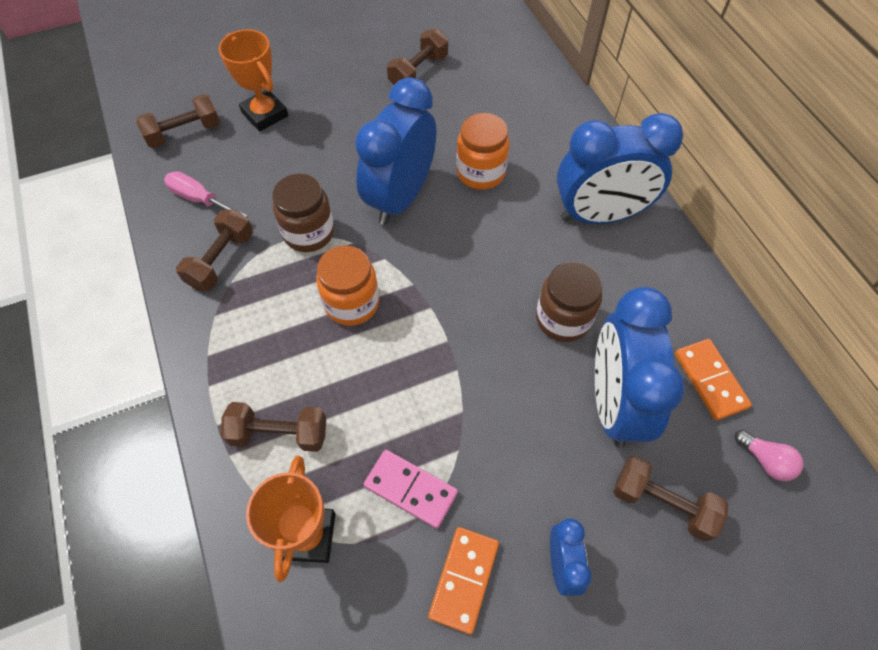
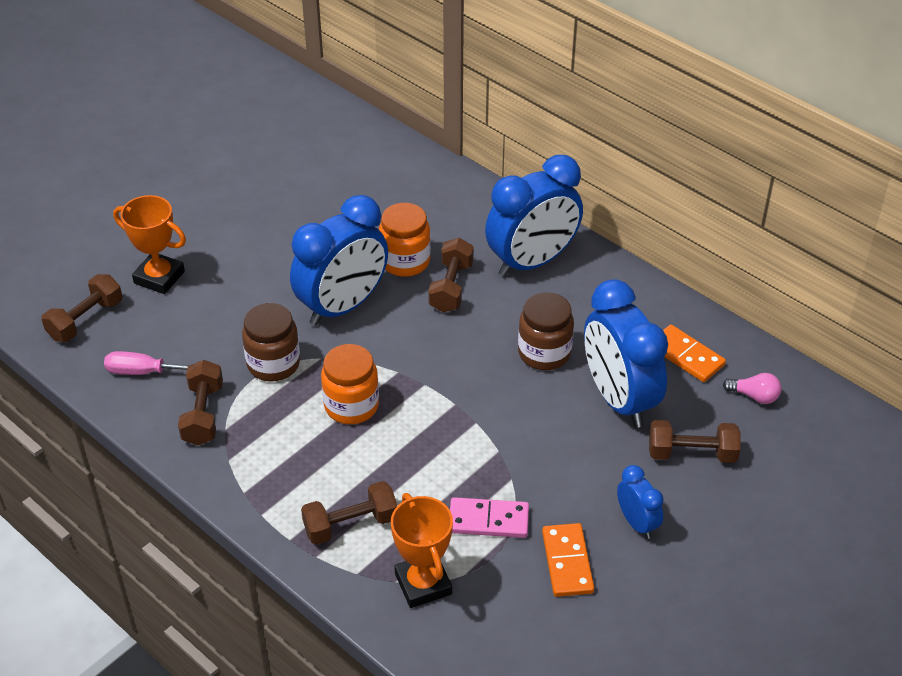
camera: 25 degrees left, 15 degrees down
blue clock [355,77,437,225] -> blue clock turned 135 degrees counterclockwise [290,195,388,326]
brown dumbbell [387,29,448,85] -> brown dumbbell moved to [428,238,474,313]

